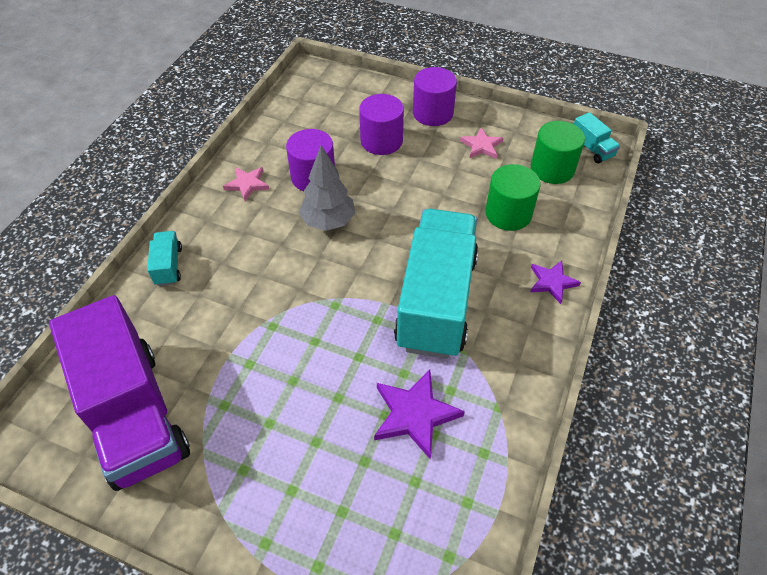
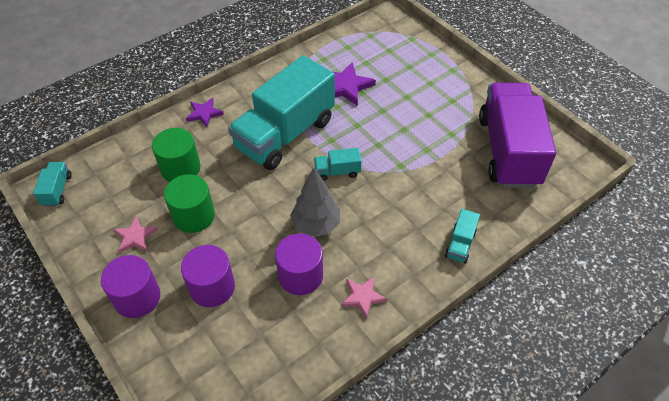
camera: 150 degrees left, 0 degrees up
green cylinder [531,121,585,184] -> green cylinder moved to [164,174,215,233]
none -> turquoise truck [314,148,361,181]

